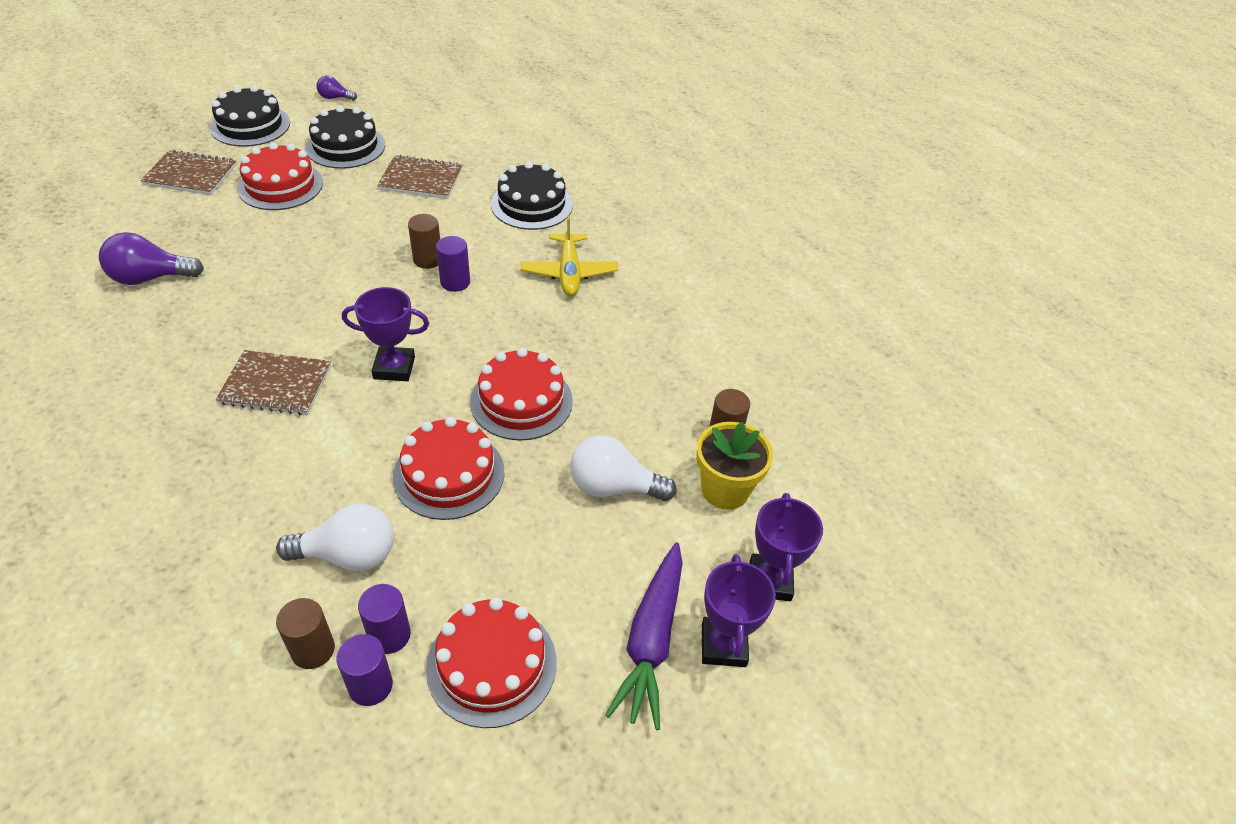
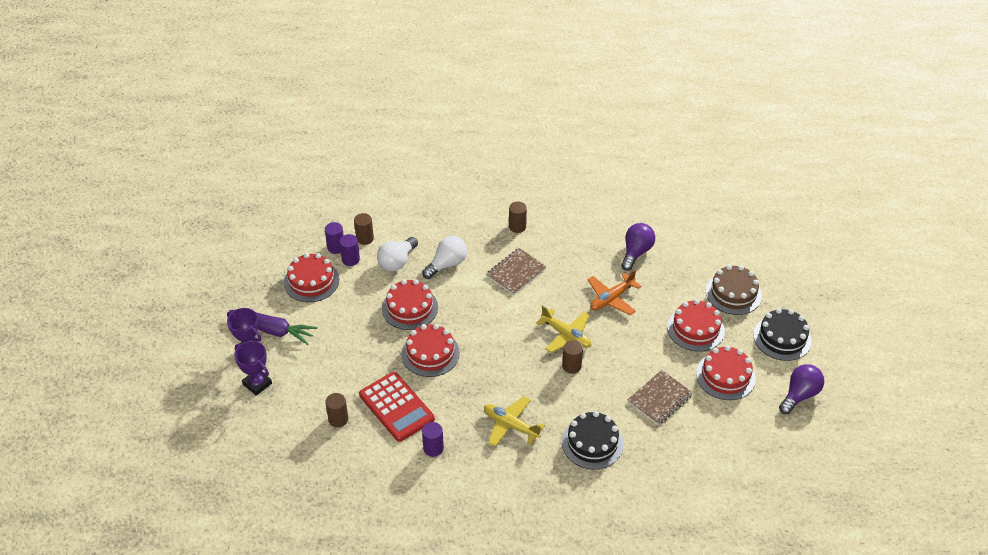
camera: 130 degrees right, 0 degrees up
brown notebook [140,150,237,195] -> brown cake [706,265,762,315]
black cake [306,106,385,169] -> red cake [696,345,756,400]
purple light bulb [316,76,357,100] -> purple light bulb [779,364,824,414], size x1.81
purple trophy [342,287,429,381] -> none
purple cylinder [436,236,470,292] -> purple cylinder moved to [422,422,444,457]
white light bulb [570,435,677,501] -> white light bulb moved to [422,236,467,279]
purple carrot [605,542,683,730] -> purple carrot turned 150 degrees clockwise [230,310,318,345]
yellow flower pot [696,422,773,510] -> none
none -> red calculator [359,372,435,442]
none -> brown cylinder [509,202,527,233]
none -> yellow plane [536,305,591,353]
none -> orange plane [588,269,642,315]

